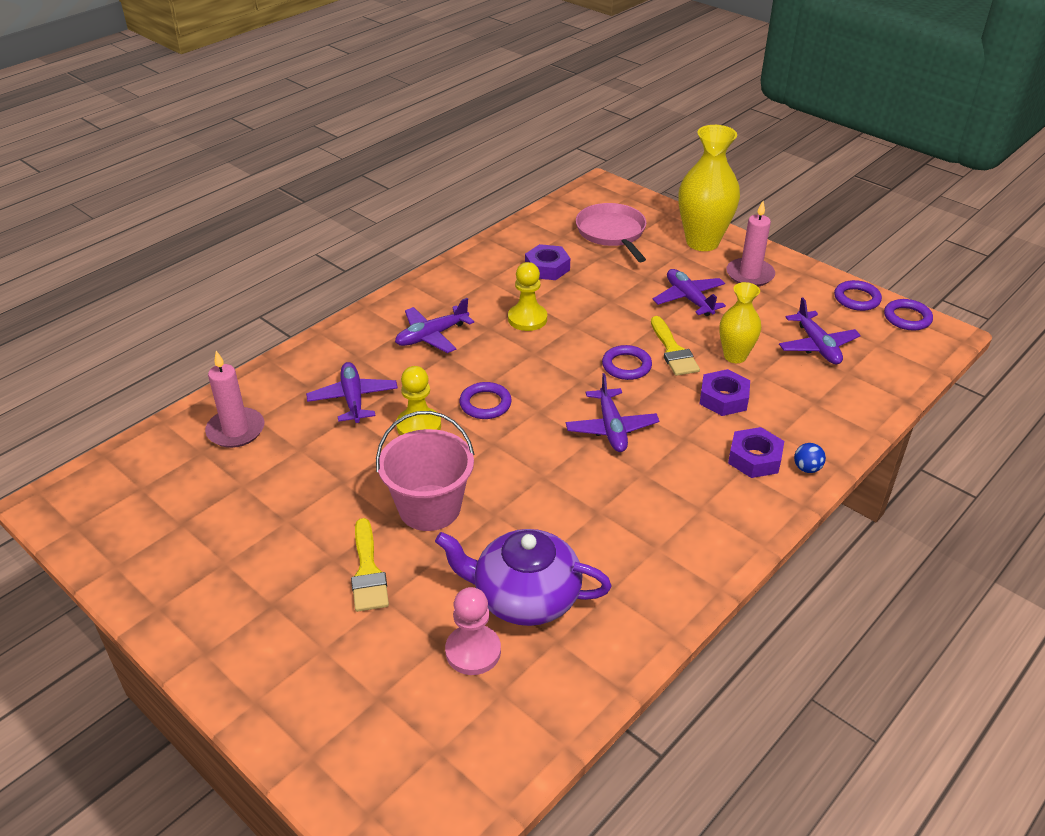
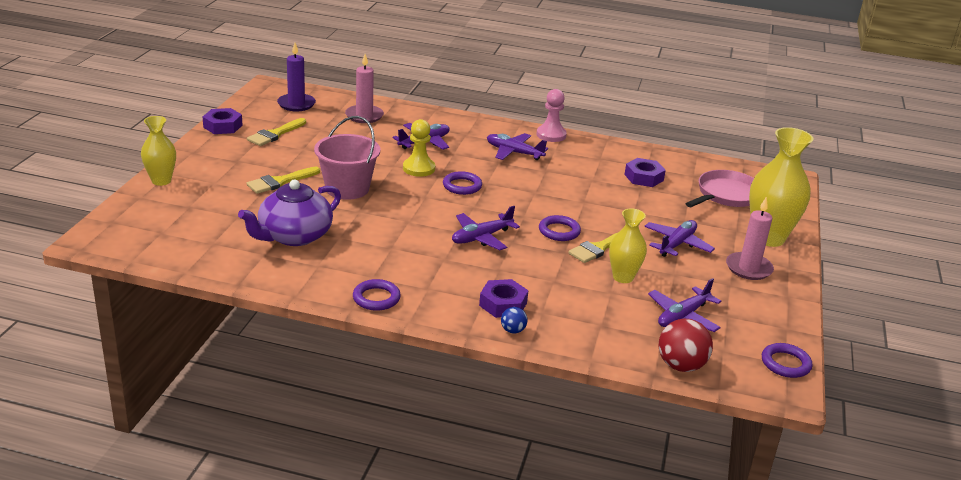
camera: 60 degrees right, 10 degrees down
purple teapot [435,529,611,626] -> purple teapot turned 120 degrees counterclockwise [238,180,341,246]
pink pawn [445,587,501,675] -> pink pawn moved to [536,89,567,142]
yellow pawn [508,262,547,331] -> none
purple nut [700,369,750,416] -> purple nut moved to [203,108,243,134]
purple ring [834,280,882,311] -> purple ring moved to [353,279,401,311]
none -> yellow vase [141,116,176,186]
none -> yellow brush [247,118,306,146]
none -> purple candle [277,43,316,111]
none -> red ball [659,319,713,372]

